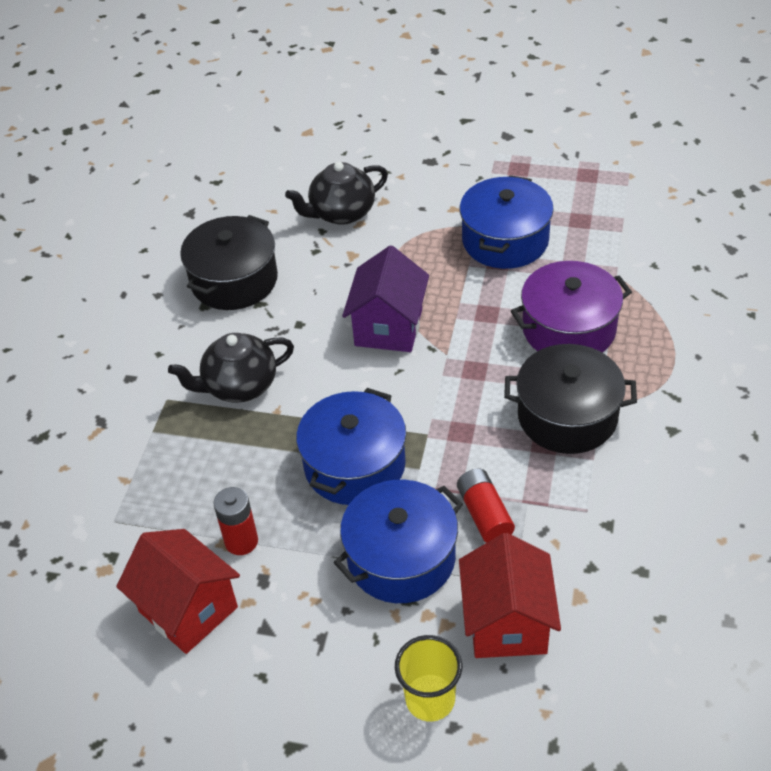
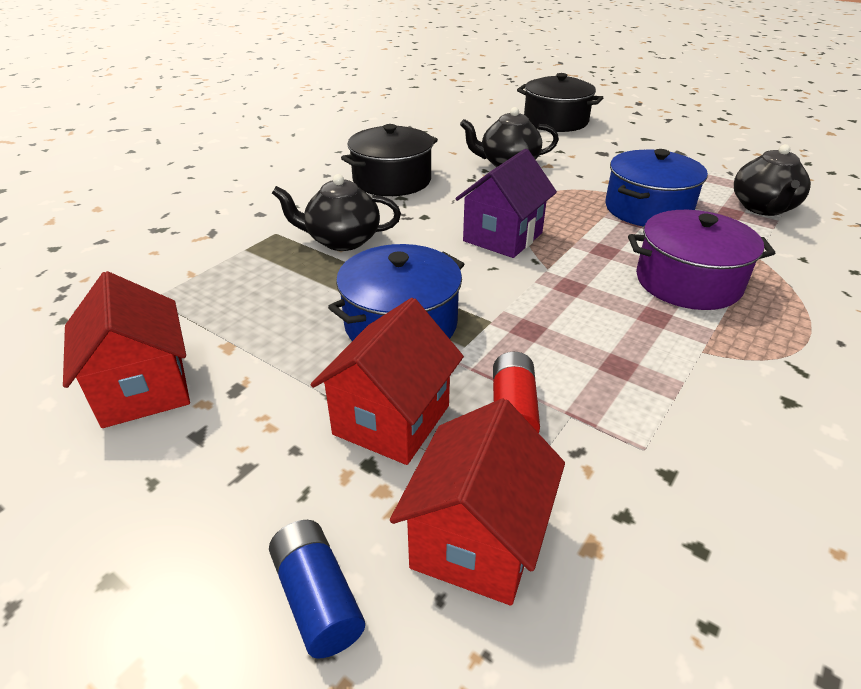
camera: 20 degrees right, 10 degrees down
red battery [213,487,258,555] -> none
blue pot [334,480,463,603] -> red house [311,298,464,465]
yellow cup [395,635,462,722] -> blue battery [269,520,365,658]
black pot [504,344,637,454] -> black pot moved to [517,73,603,132]
none -> black teapot [734,144,811,216]

